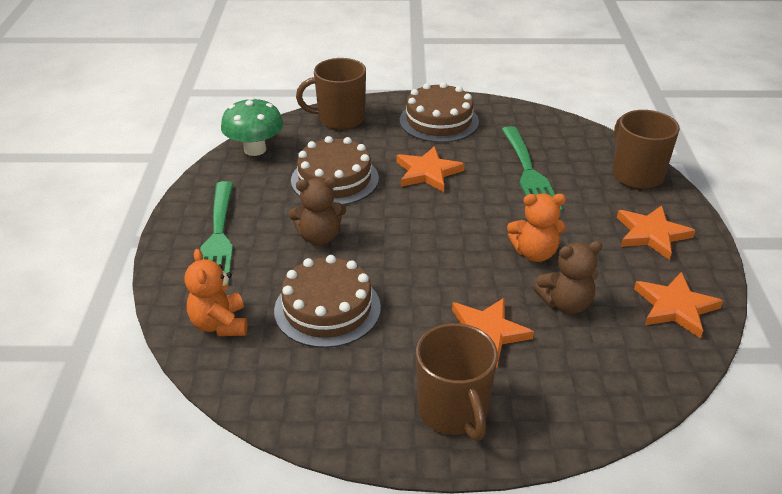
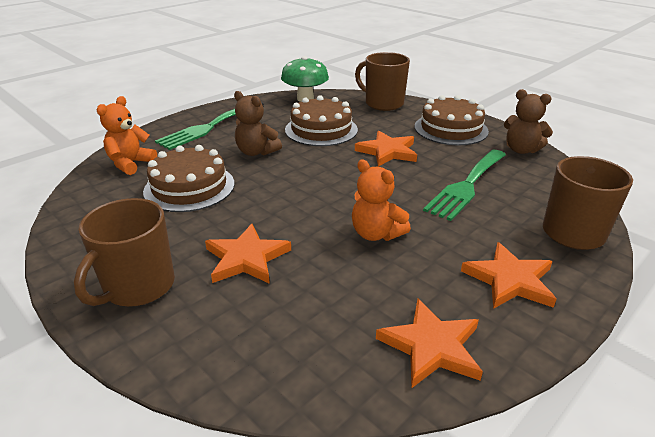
camera: 45 degrees right, 5 degrees down
brown teddy bear [534,241,603,314] -> brown teddy bear moved to [504,89,553,154]

